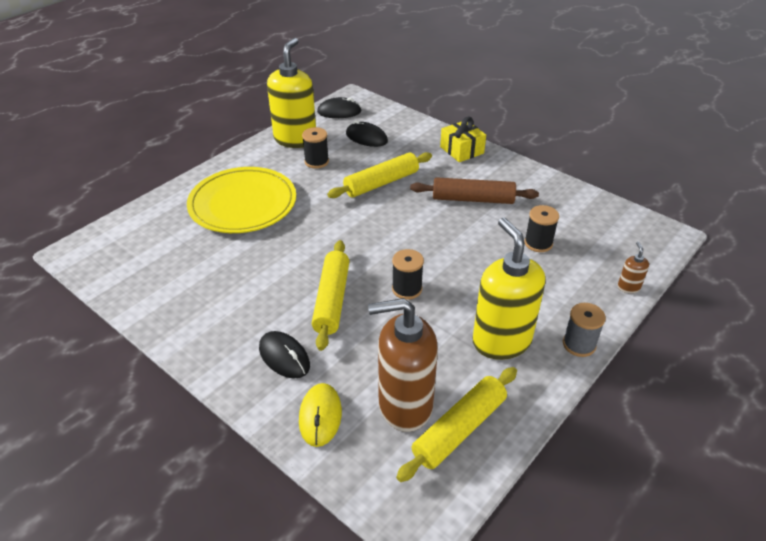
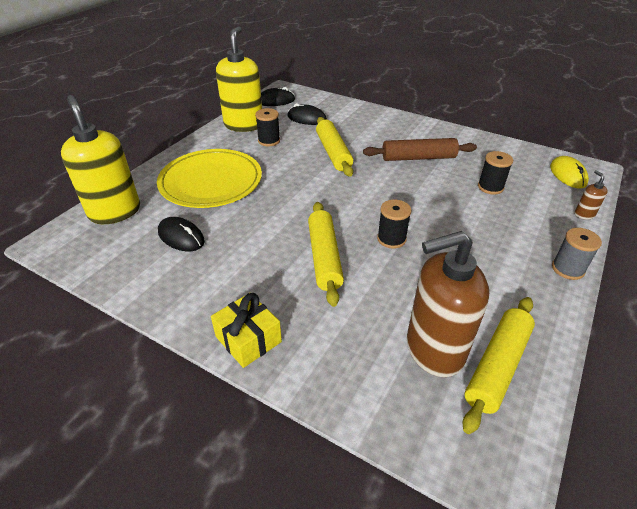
camera: 10 degrees left, 0 degrees up
black mouse [259,331,310,378] -> black mouse moved to [158,217,205,251]
yellow mouse [299,383,342,447] -> yellow mouse moved to [550,156,589,189]
yellow rolling pin [327,152,432,198] -> yellow rolling pin turned 60 degrees counterclockwise [316,117,353,177]
yellow gift [440,116,486,162] -> yellow gift moved to [211,293,282,368]
yellow soap dispenser [473,218,545,360] -> yellow soap dispenser moved to [61,95,140,224]

